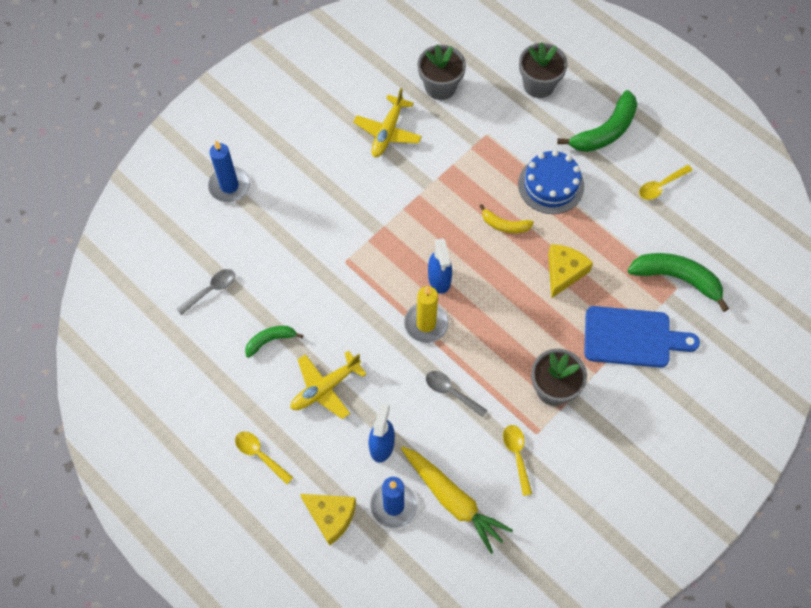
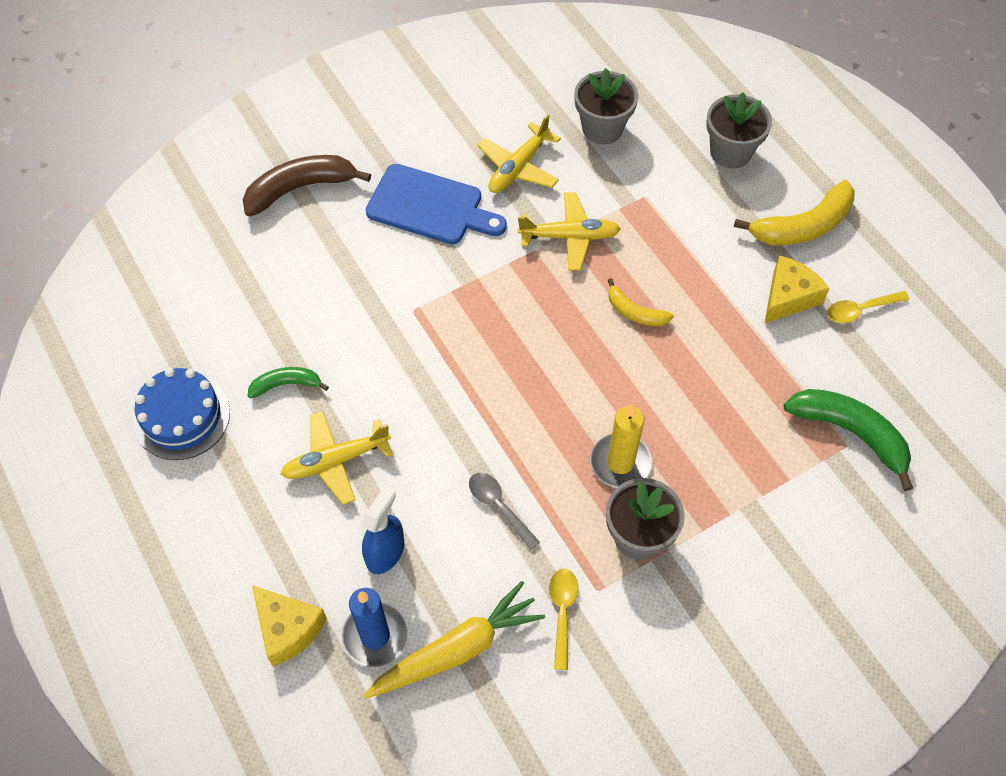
camera: 15 degrees right, 5 degrees down
grey spoon [177,269,235,315] -> none
blue candle [208,141,250,202] -> brown banana [243,155,371,217]
yellow spoon [235,431,293,484] -> none
yellow carrot [401,446,513,554] -> yellow carrot turned 90 degrees counterclockwise [363,581,545,699]
yellow candle [404,286,449,343] -> yellow candle moved to [590,404,652,488]
blue spray bottle [428,238,452,294] -> none
blue cake [518,150,584,214] -> blue cake moved to [133,368,230,460]
yellow cheese [548,244,593,298] -> yellow cheese moved to [764,255,829,324]
green banana [557,90,637,152] -> yellow banana [734,180,854,245]
blue cutting board [584,306,700,368] -> blue cutting board moved to [366,164,507,244]
none -> yellow plane [517,192,621,271]

